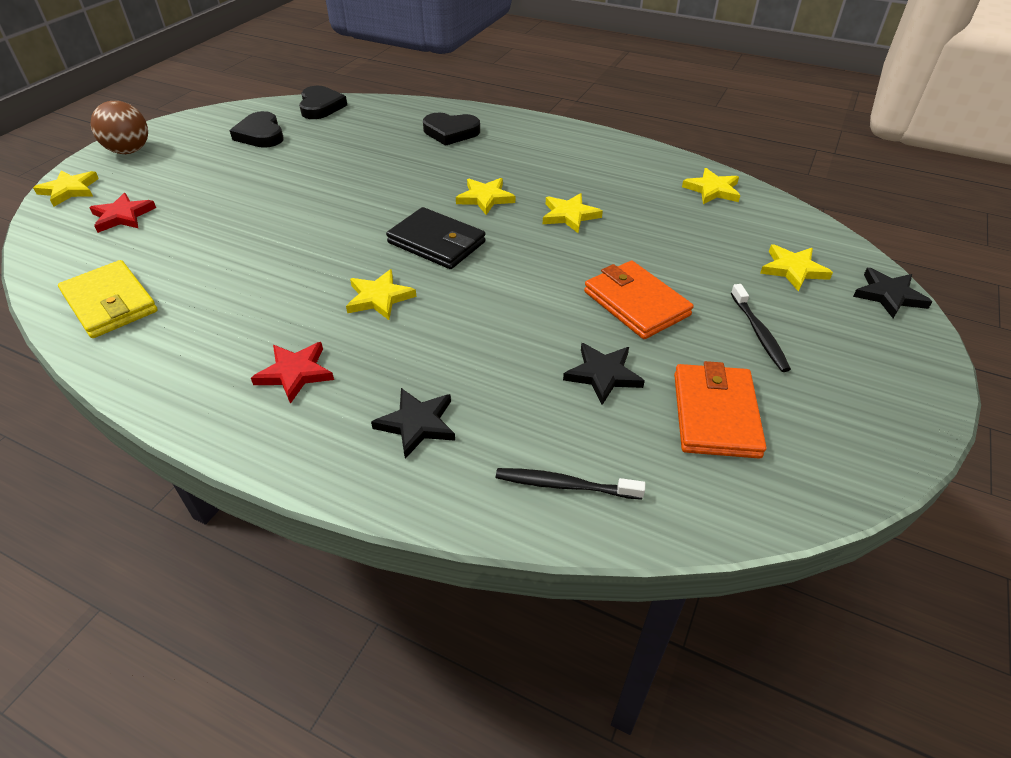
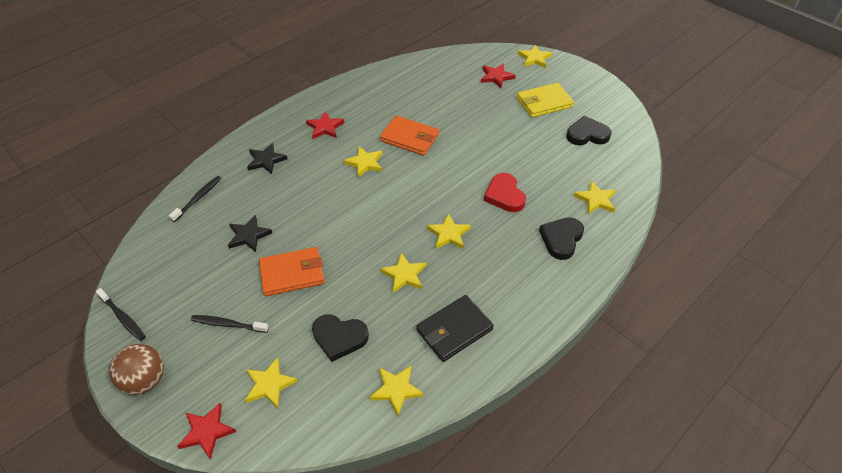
camera: 110 degrees right, 5 degrees up
yellow wallet [58,260,158,338] -> yellow wallet moved to [517,83,574,118]
brown ball [90,101,148,154] -> brown ball moved to [109,344,164,395]
black heart [299,86,347,119] -> black heart moved to [312,314,369,362]
black wallet [386,207,486,269] -> black wallet moved to [416,295,494,362]
orange wallet [674,361,766,459] -> orange wallet moved to [380,116,439,156]
black star [853,268,933,318] -> red star [177,403,236,460]
none -> black toothbrush [96,288,146,341]
none -> red heart [484,173,526,212]
none -> yellow star [574,180,616,214]

